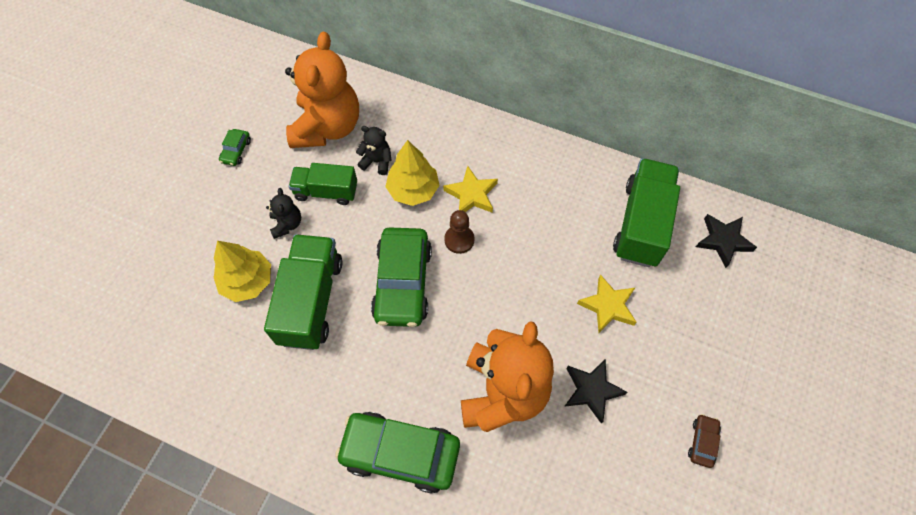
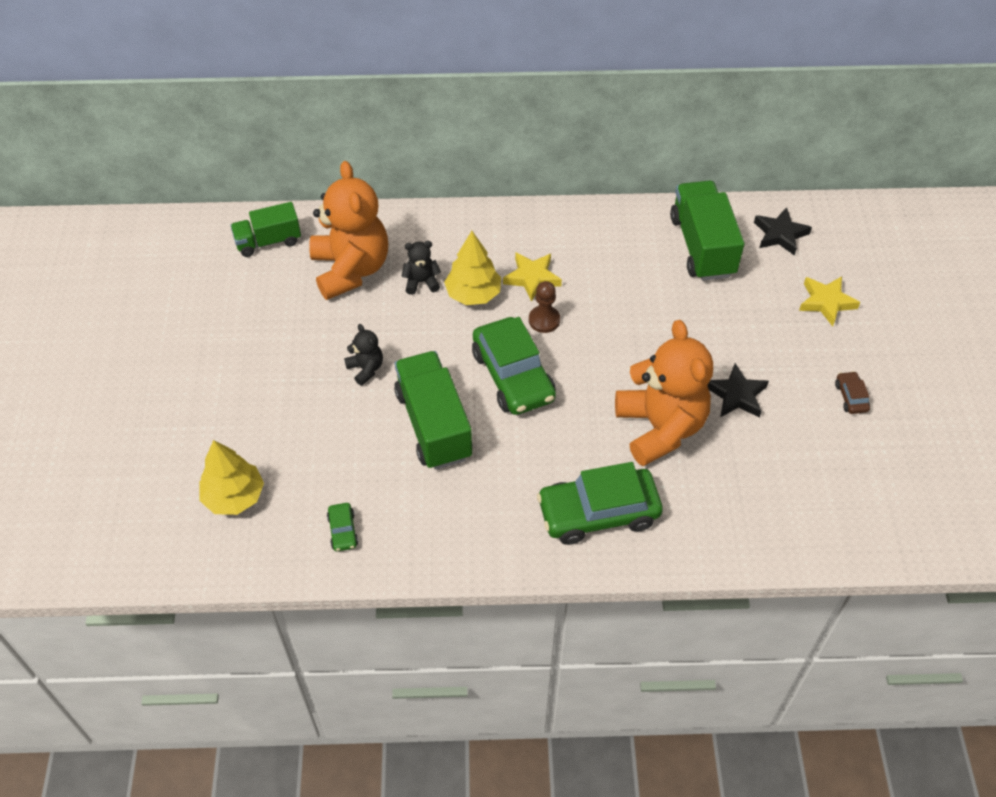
camera: 25 degrees left, 10 degrees down
yellow tree [213,241,271,302] -> yellow tree moved to [199,440,264,515]
green car [219,129,251,166] -> green car moved to [327,503,358,551]
green truck [289,163,357,205] -> green truck moved to [230,202,301,257]
yellow star [577,274,637,333] -> yellow star moved to [799,276,861,326]

